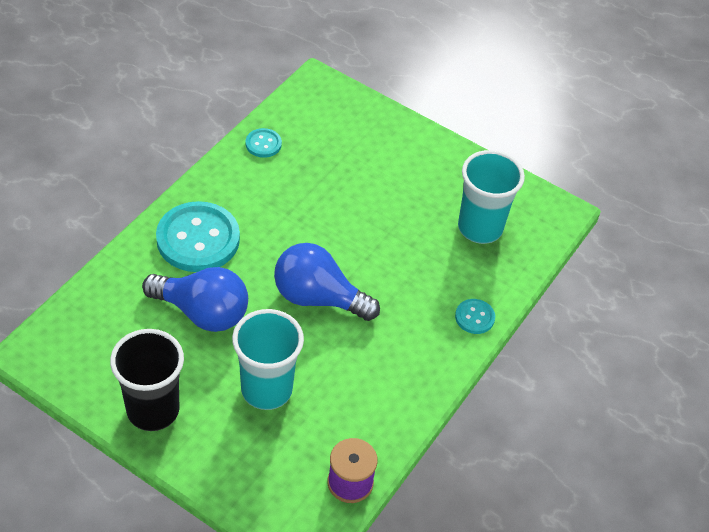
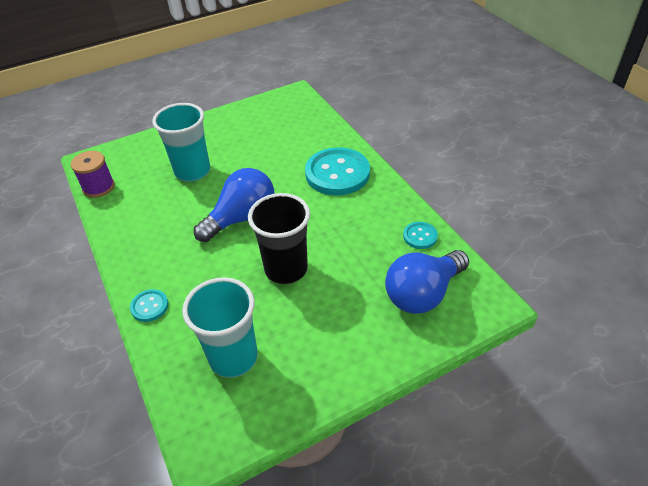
camera: 125 degrees right, 5 degrees down
black cup [110,329,184,431] -> black cup moved to [248,193,310,284]
blue light bulb [142,267,248,332] -> blue light bulb moved to [385,250,469,314]

